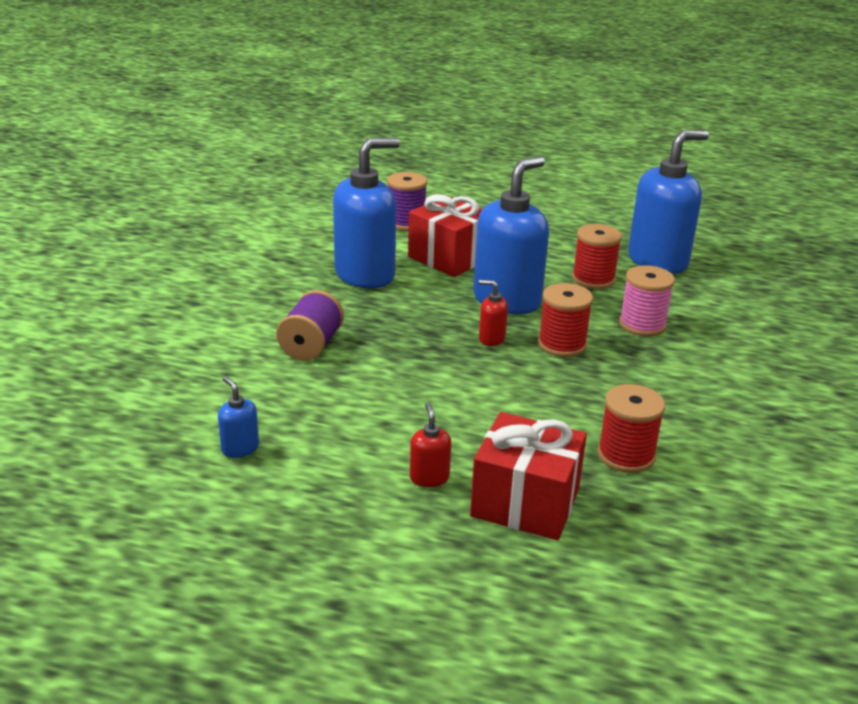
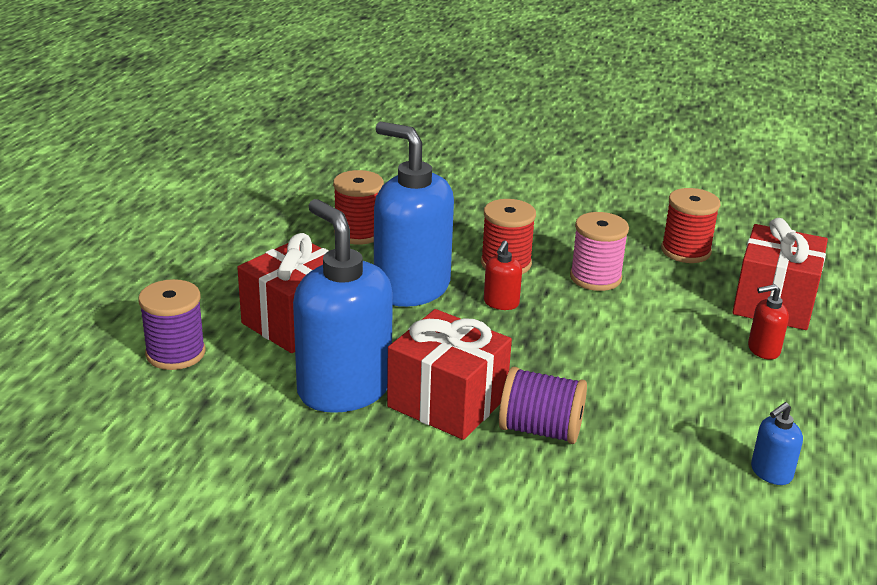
camera: 90 degrees left, 0 degrees up
pink spool [619,265,675,336] -> pink spool moved to [570,212,629,291]
blue soap dispenser [628,130,709,274] -> none
none -> red gift [387,309,512,440]

